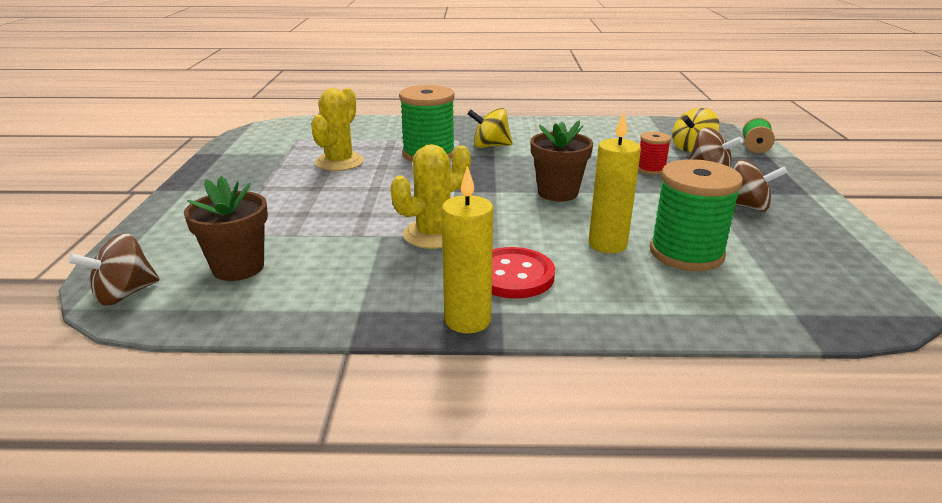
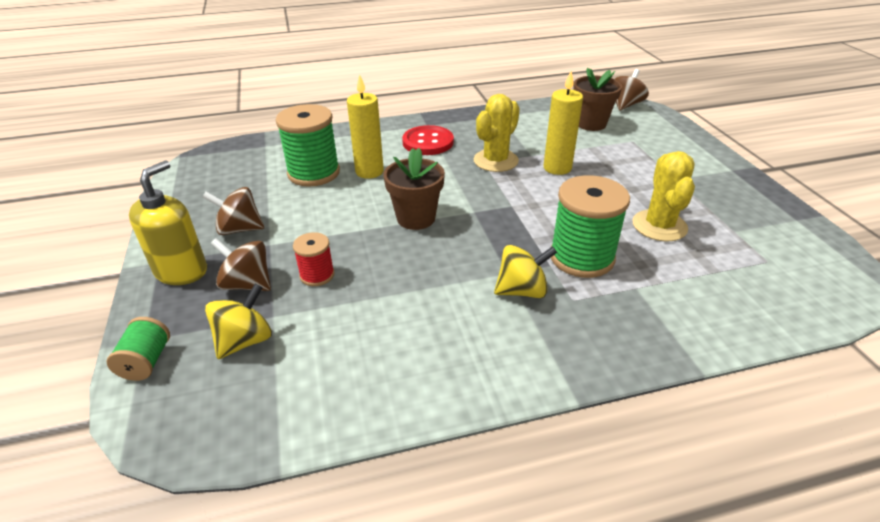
camera: 165 degrees right, 10 degrees up
yellow candle [442,166,493,333] -> yellow candle moved to [543,71,583,175]
none -> yellow soap dispenser [129,161,207,285]

